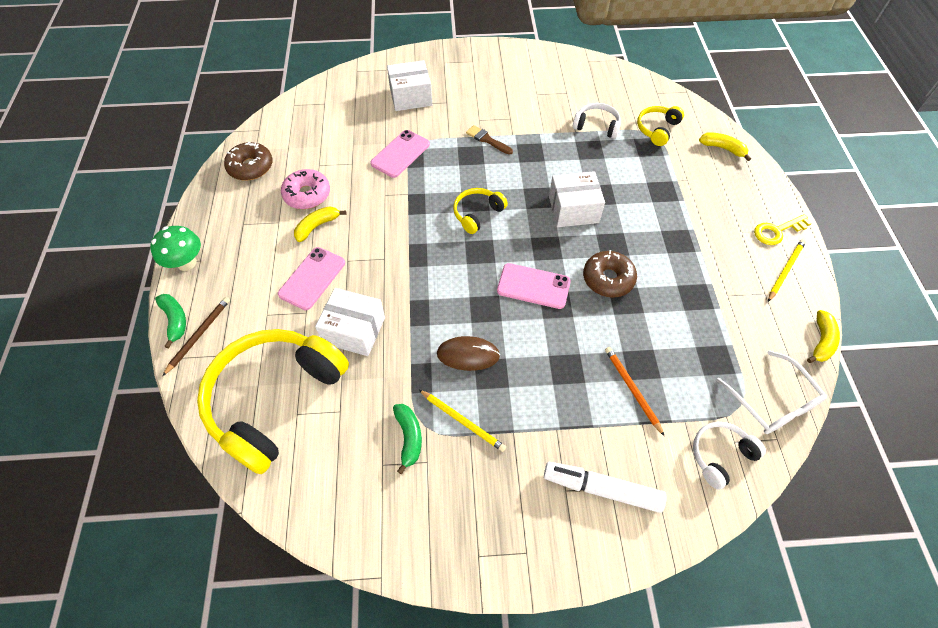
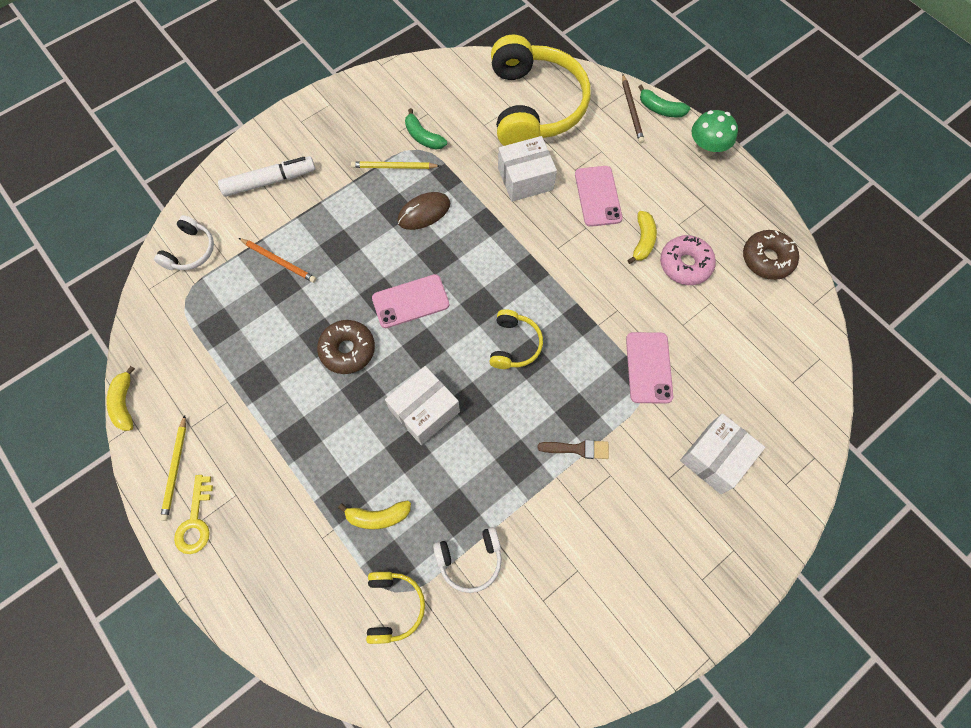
camera: 145 degrees right, 10 degrees up
yellow banana [699,133,751,161] -> yellow banana moved to [338,501,411,529]
white glasses [716,350,827,434] -> none
yellow key [754,214,812,245] -> yellow key turned 150 degrees clockwise [174,475,213,554]

